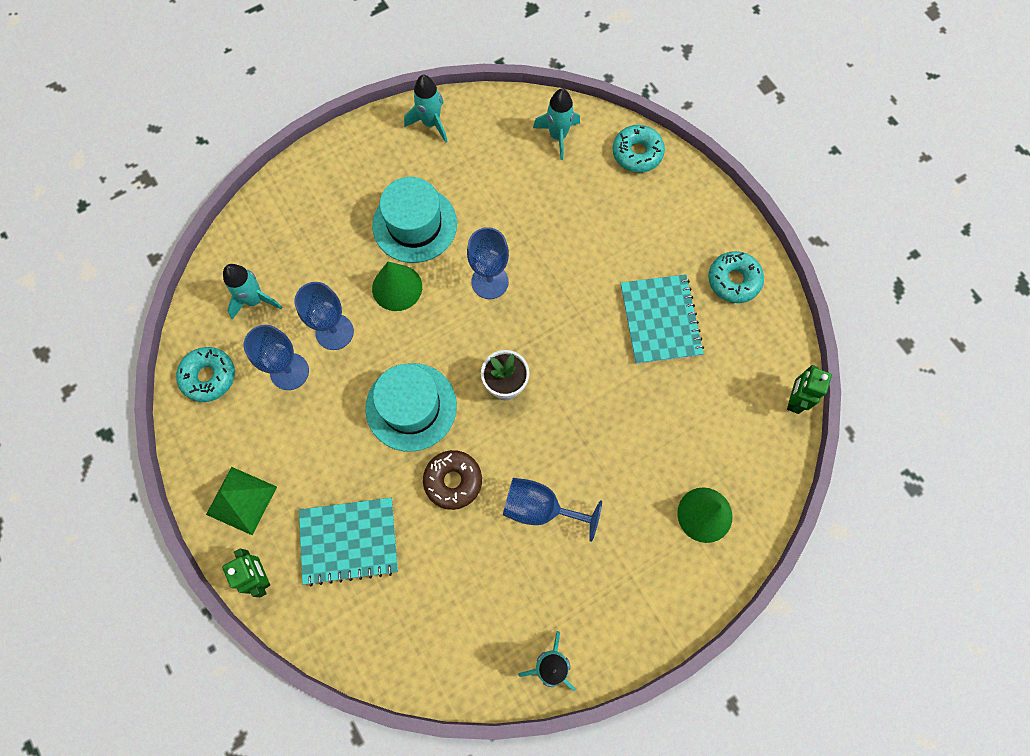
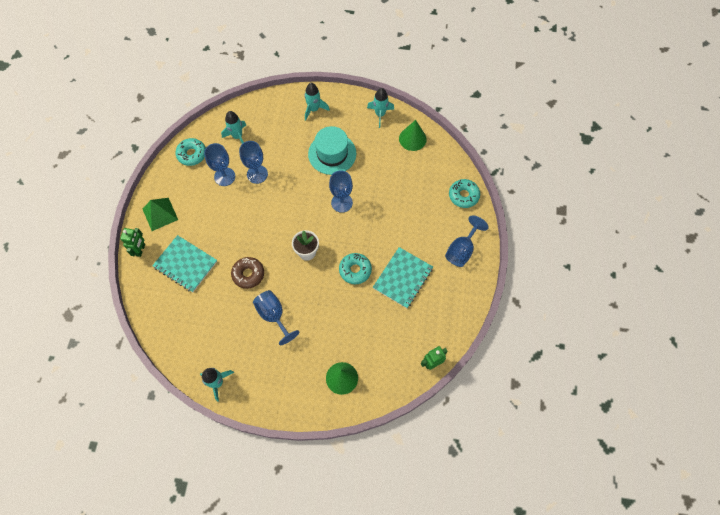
camera: 40 degrees right, 5 degrees down
turquoise hat [365,363,457,452] -> none
green cone [372,262,422,311] -> green cone moved to [399,120,427,151]
turquoise rocket [533,89,580,160] -> turquoise rocket moved to [304,83,330,121]
turquoise donut [708,251,764,303] -> turquoise donut moved to [339,253,372,284]
none -> blue goblet [445,215,489,267]

